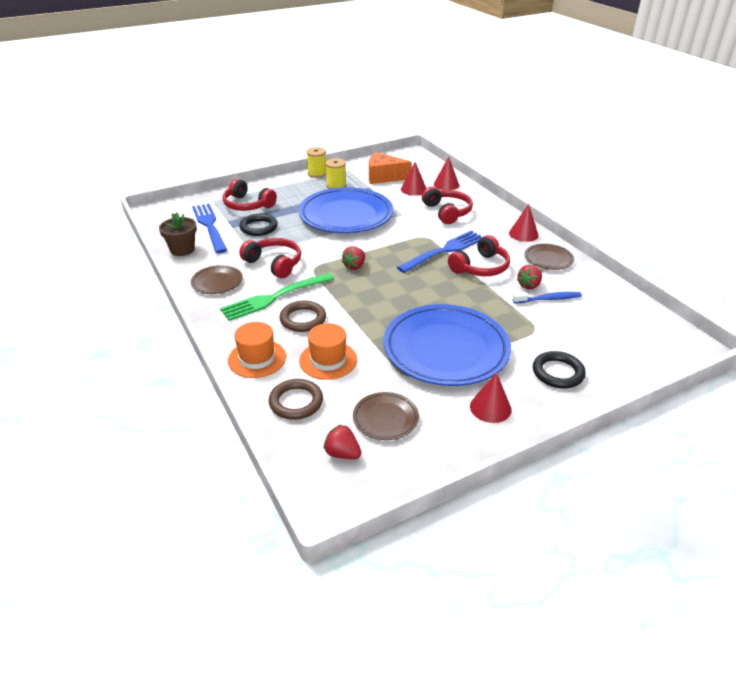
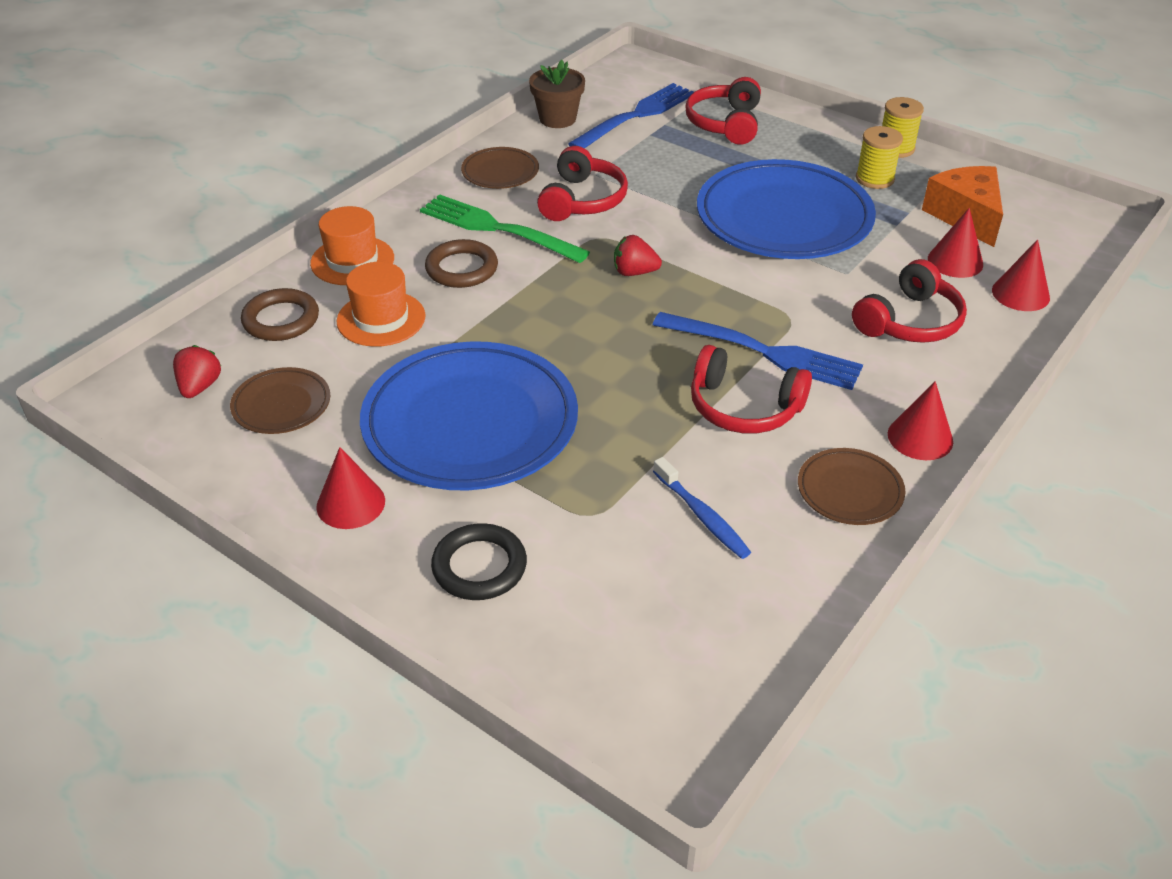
camera: 65 degrees right, 5 degrees up
black ring [239,214,278,236] -> none
red strawberry [517,265,542,289] -> none

